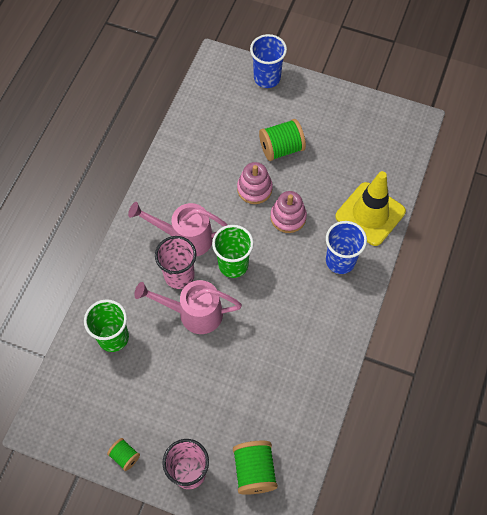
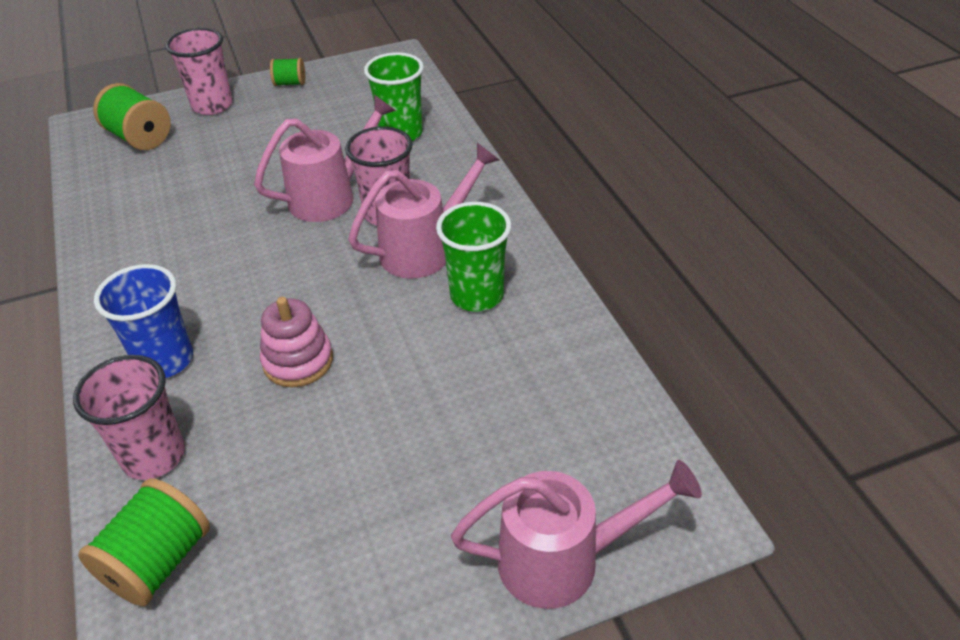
camera: 140 degrees right, 20 degrees down
green cup [212,225,254,278] -> green cup moved to [436,202,511,311]
pink stacking toy [237,162,273,204] -> none
blue cup [250,34,287,88] -> pink watering can [451,460,702,609]
green spool [259,119,306,161] -> green spool moved to [78,478,210,606]
yellow traffic cone [335,171,406,246] -> pink cup [73,355,185,480]

